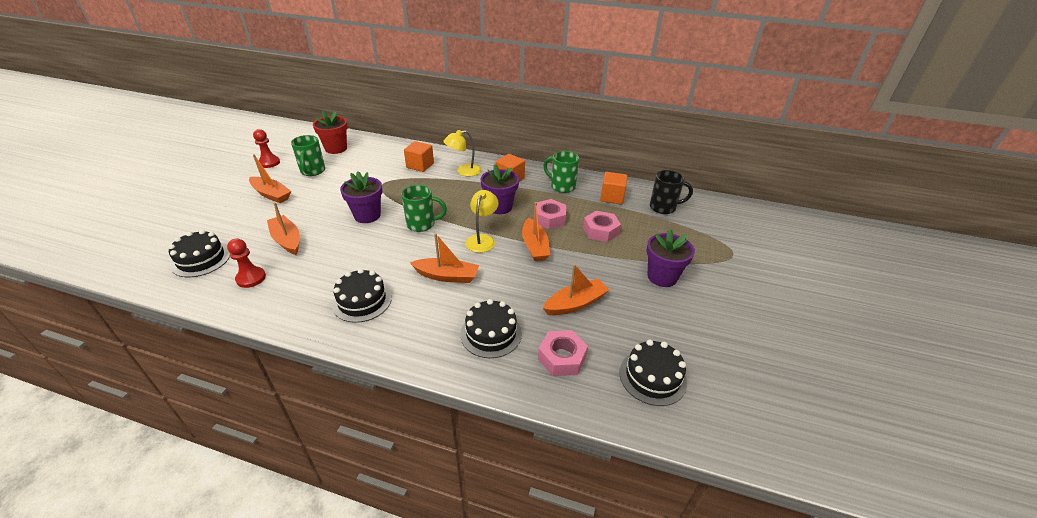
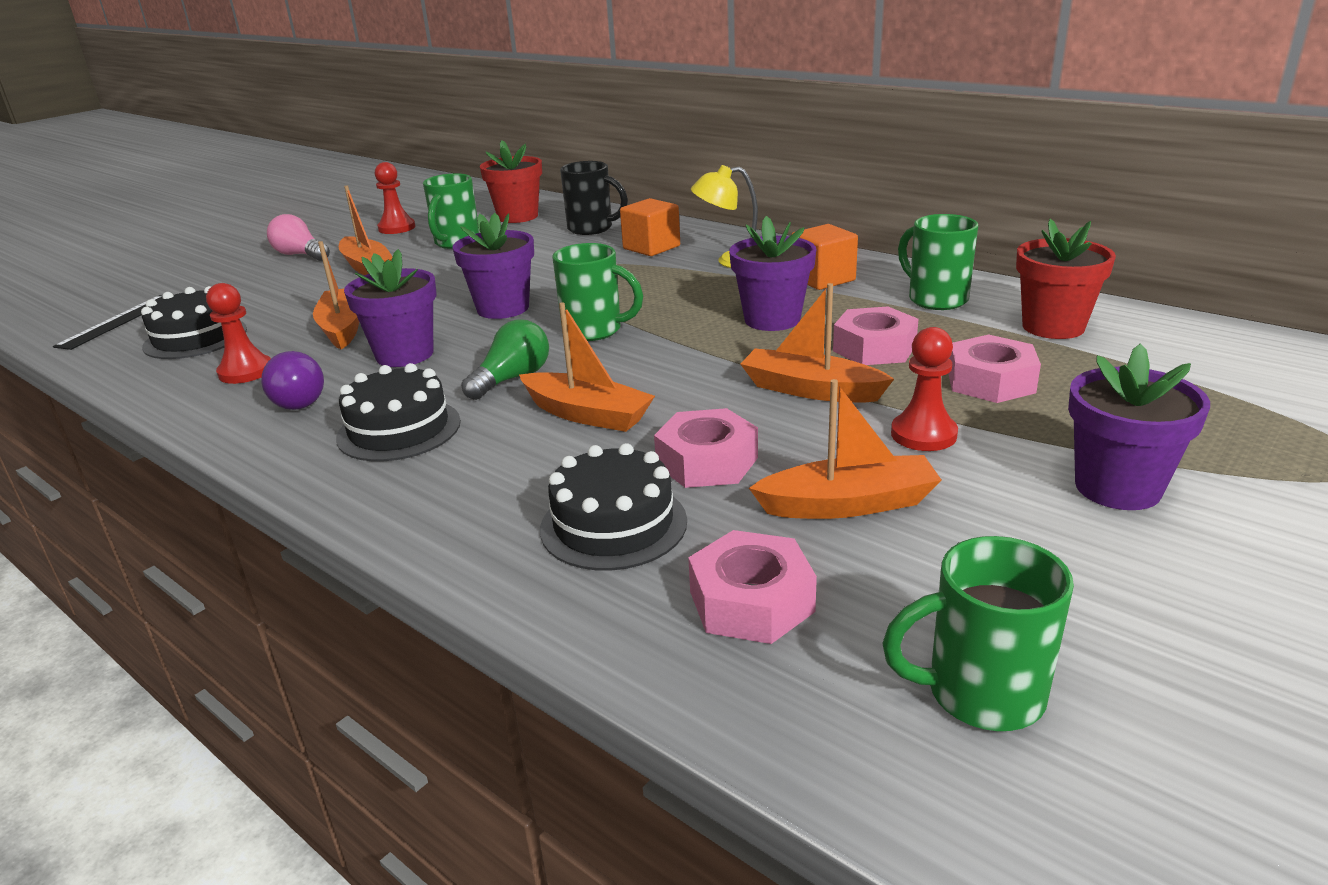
camera: 25 degrees right, 10 degrees down
yellow lamp [465,190,499,253] -> none
orange boat [522,202,550,261] -> orange boat turned 105 degrees clockwise [741,283,894,403]
orange cube [600,172,628,204] -> red flower pot [1016,219,1116,339]
black cake [619,340,687,406] -> green mug [882,536,1074,731]
black mug [650,170,693,214] -> black mug moved to [560,161,628,235]
none -> black ruler [53,295,163,350]
none -> purple light bulb [261,351,324,410]
none -> pink light bulb [267,214,330,261]
none -> purple flower pot [344,249,436,367]
none -> green light bulb [461,319,549,400]
none -> pink nut [654,408,758,488]
none -> red pawn [891,327,958,451]

